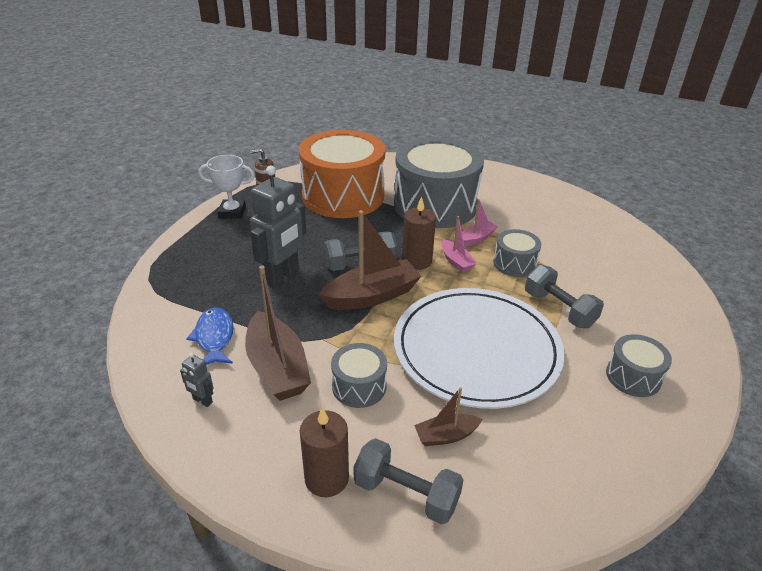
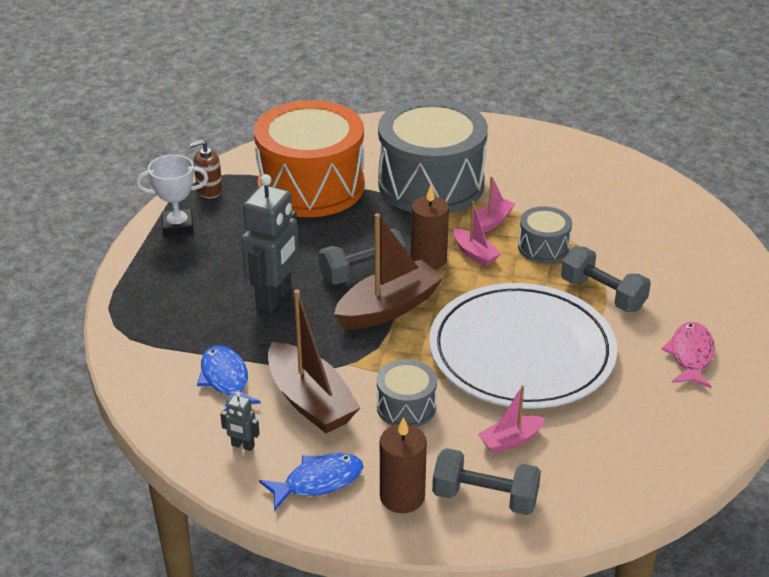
camera: 10 degrees left, 0 degrees up
brown boat [414,387,483,446] -> pink boat [478,385,545,453]
grey drum [606,334,672,397] -> pink fish [661,322,715,388]
none -> blue fish [259,453,364,511]

